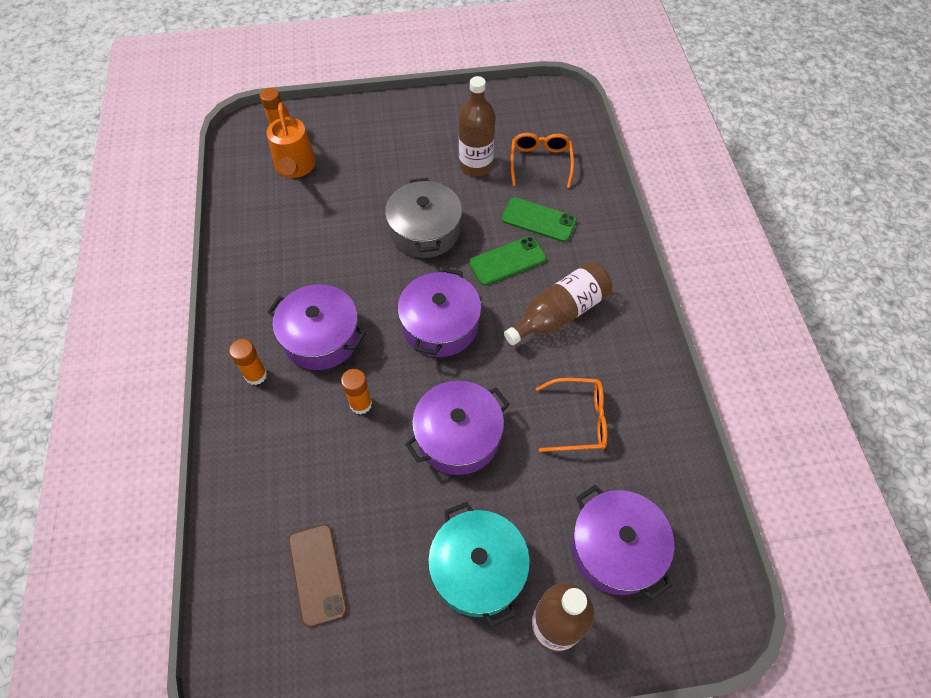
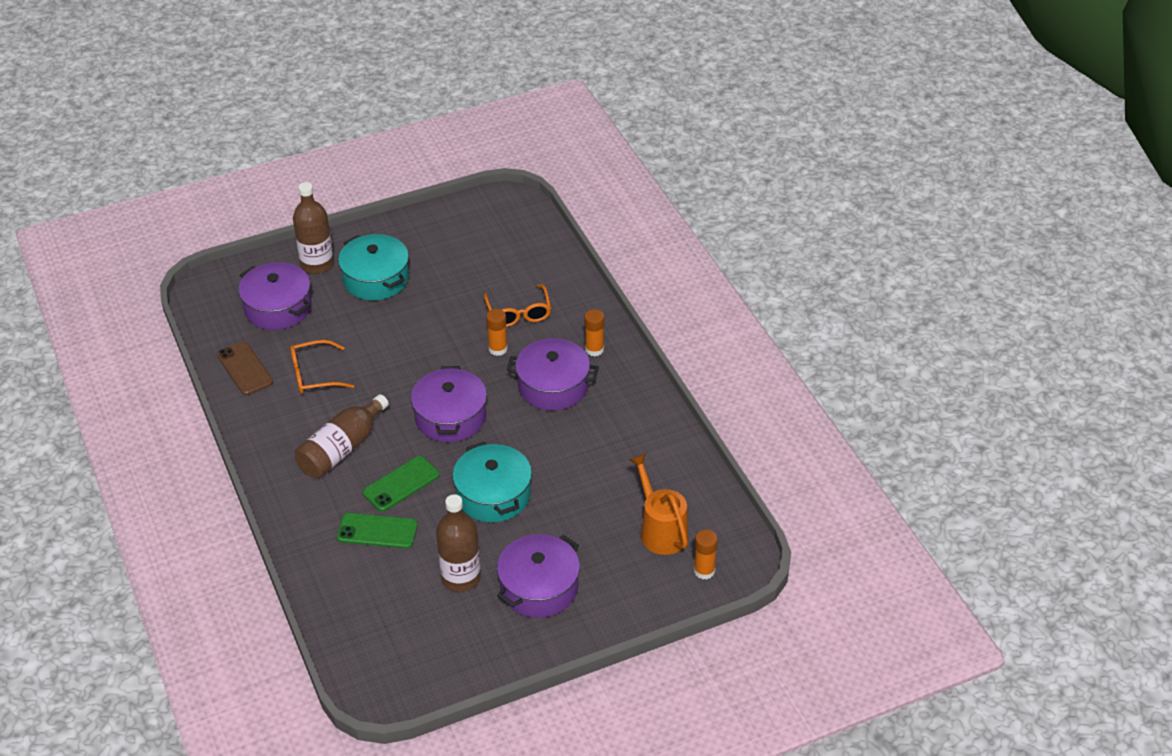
camera: 165 degrees right, 15 degrees down
brown phone [289,524,347,627] -> brown phone moved to [217,341,273,395]
grey pot [385,178,462,258] -> turquoise pot [452,442,532,522]
purple pot [405,381,510,475] -> purple pot moved to [497,534,580,618]
orange glasses [510,133,574,188] -> orange glasses moved to [484,284,551,327]

